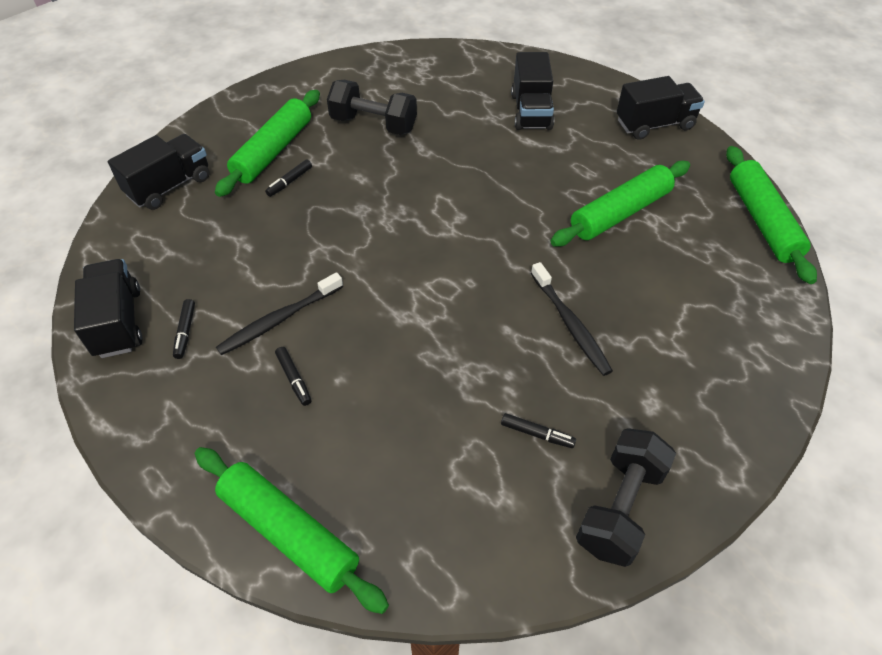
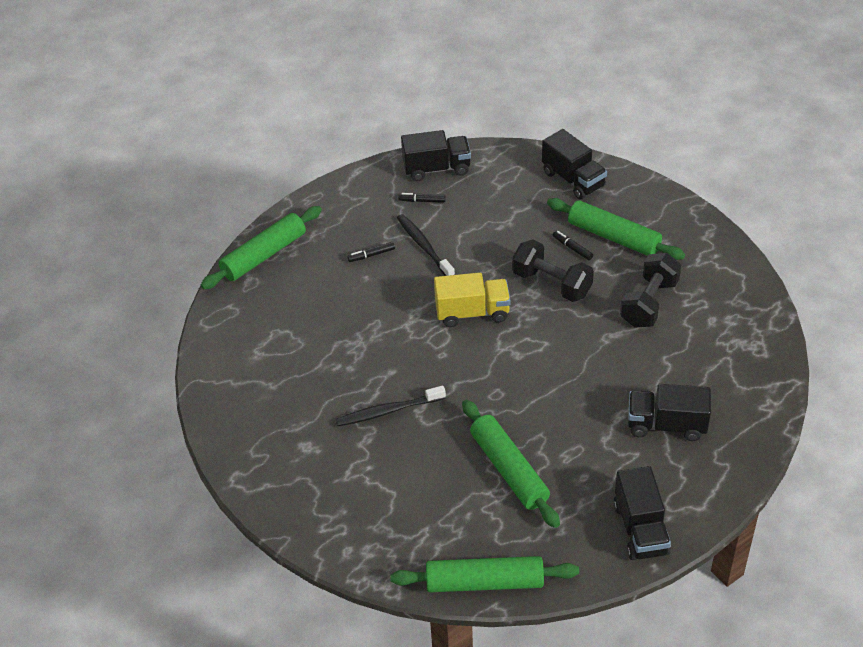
camera: 100 degrees right, 5 degrees down
black marker [501,413,576,448] -> none
black dumbbell [576,428,676,567] -> black dumbbell moved to [512,239,594,302]
none -> yellow truck [434,272,511,327]

